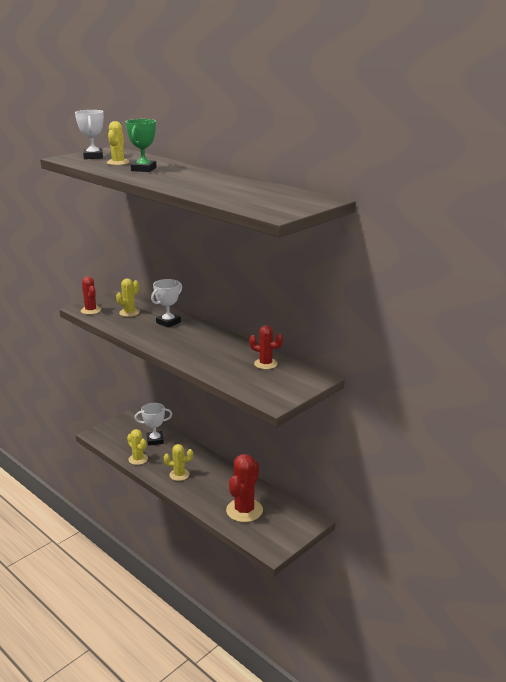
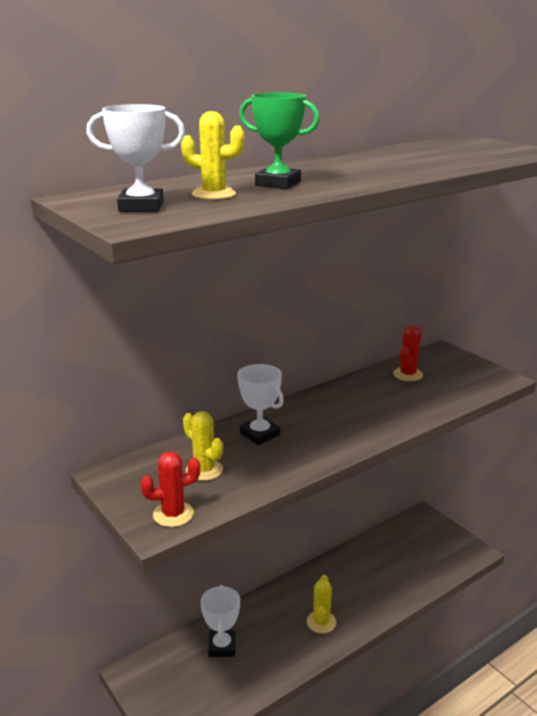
camera: 80 degrees left, 0 degrees up
yellow cactus [127,429,148,465] -> none
red cactus [226,454,263,522] -> none

